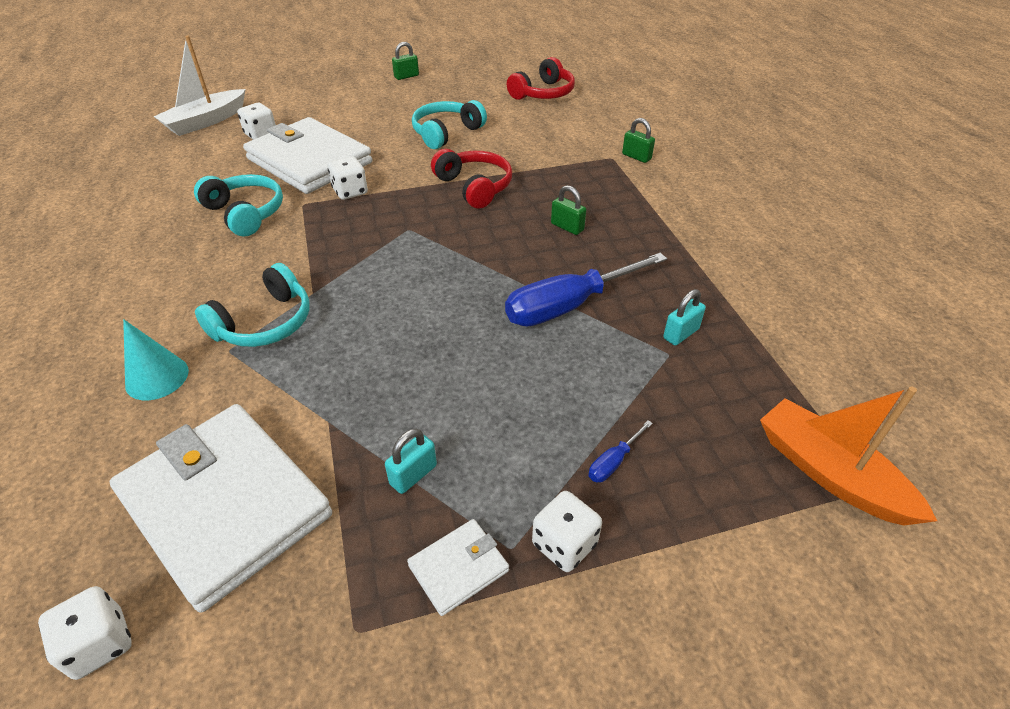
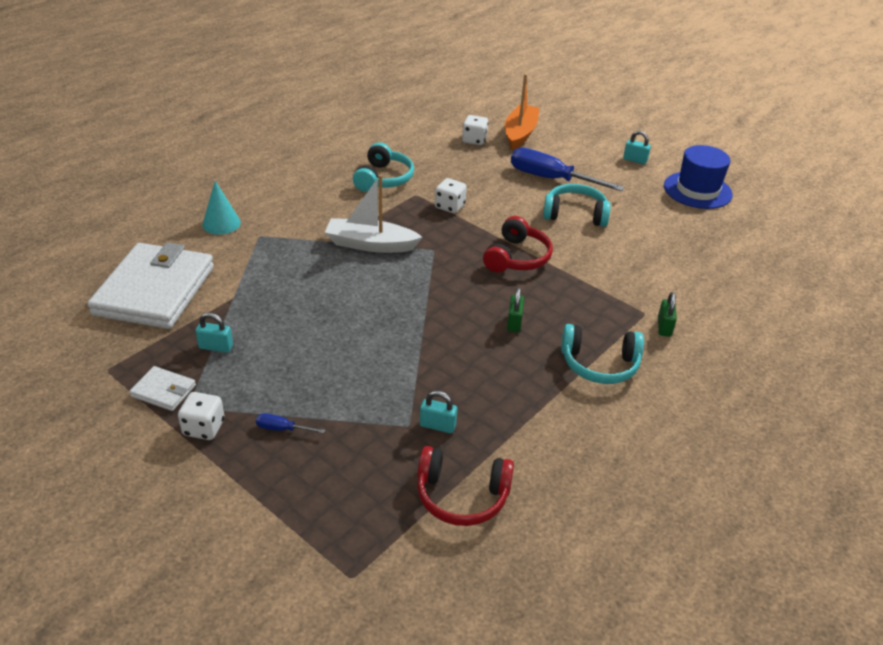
camera: 55 degrees right, 5 degrees down
white dice [38,586,132,680] -> none
white boat [154,36,246,136] -> white boat moved to [325,174,422,253]
turquoise headphones [195,263,309,347] -> turquoise headphones moved to [561,324,644,384]
white wallet [243,117,372,194] -> none
green padlock [392,42,419,80] -> turquoise padlock [623,131,651,165]
blue screwdriver [505,253,667,326] -> blue screwdriver moved to [511,148,624,191]
red headphones [507,57,575,100] -> red headphones moved to [417,446,514,526]
orange boat [760,386,937,525] -> orange boat moved to [505,74,539,150]
none -> blue hat [664,145,733,209]

